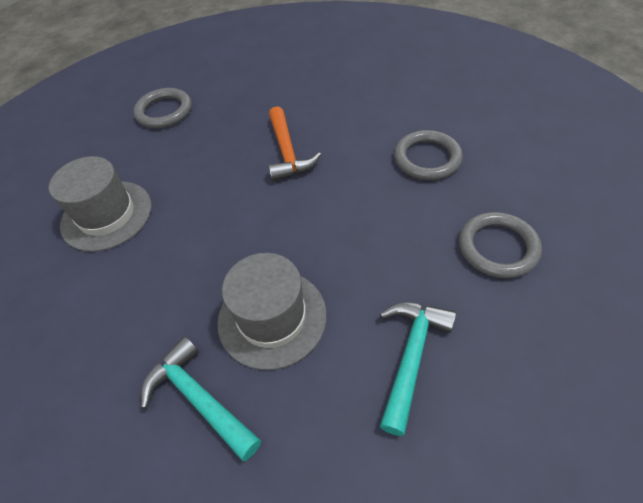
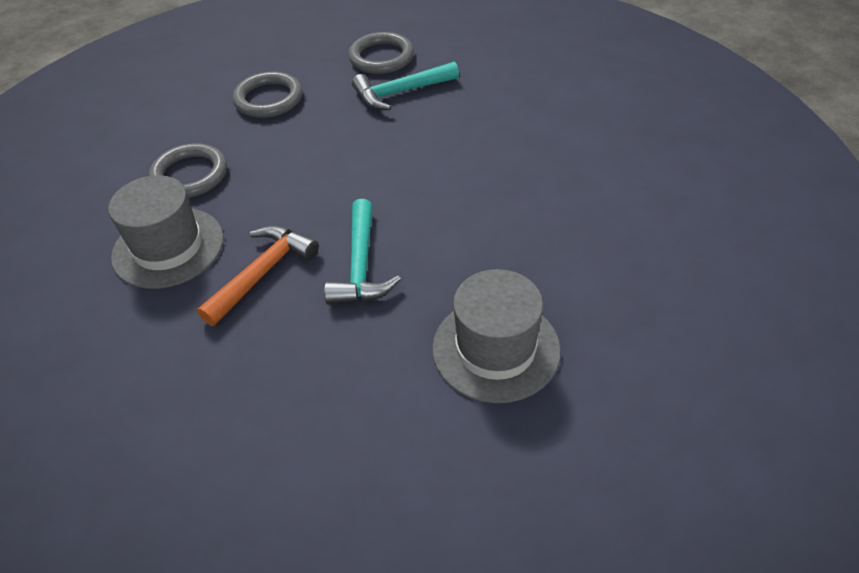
camera: 135 degrees left, 5 degrees down
grey ring [134,88,192,128] -> grey ring moved to [348,32,414,74]
turquoise hammer [141,336,261,461] -> turquoise hammer moved to [324,199,401,305]
grey hat [217,253,327,370] -> grey hat moved to [108,175,224,289]

